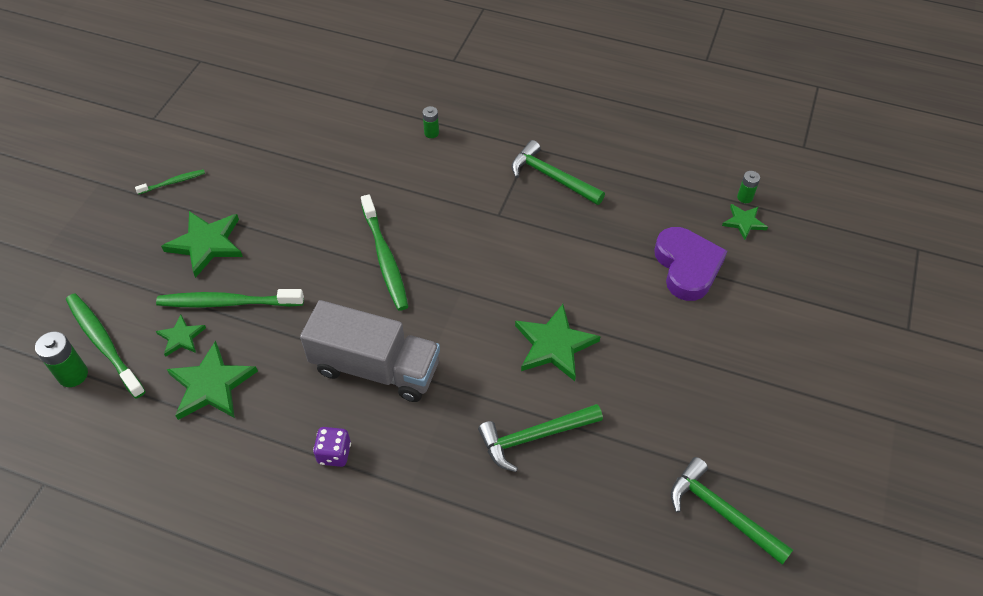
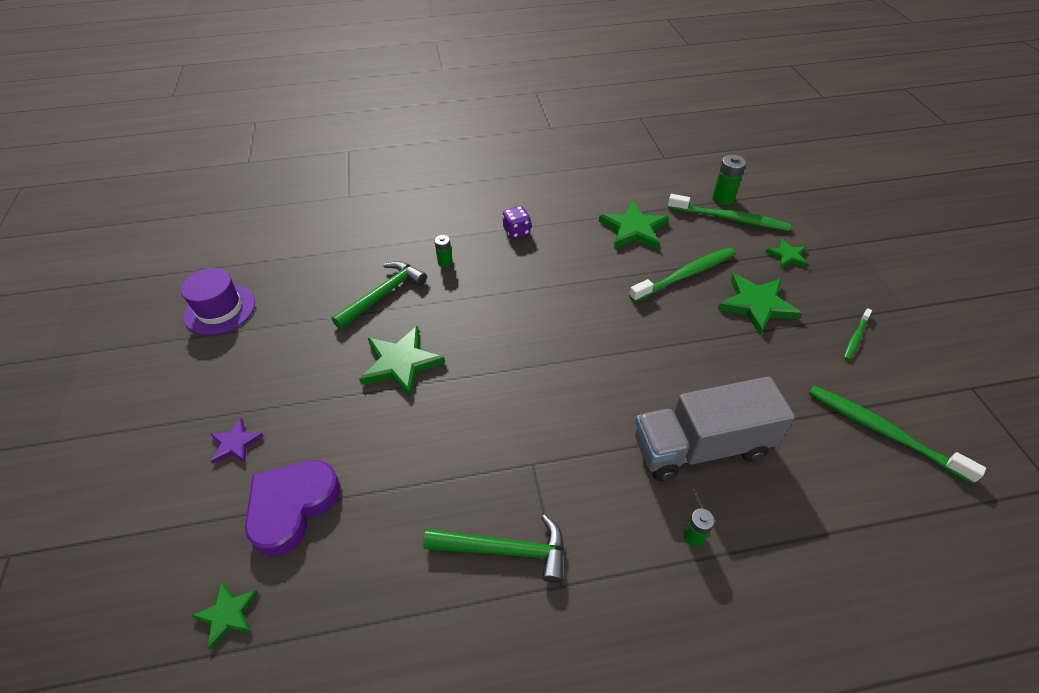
camera: 150 degrees right, 5 degrees down
green star [156,315,206,357] -> green star moved to [765,239,808,268]
grey truck [300,300,440,402] -> grey truck moved to [635,377,795,481]
green toothbrush [361,194,408,311] -> green toothbrush moved to [809,386,986,484]
purple heart [654,227,727,301] -> purple heart turned 75 degrees clockwise [245,460,341,556]
green hammer [671,457,793,565] -> purple hat [181,268,255,335]
green battery [737,171,760,203] -> green battery moved to [435,235,453,267]
none -> purple star [210,418,263,464]

